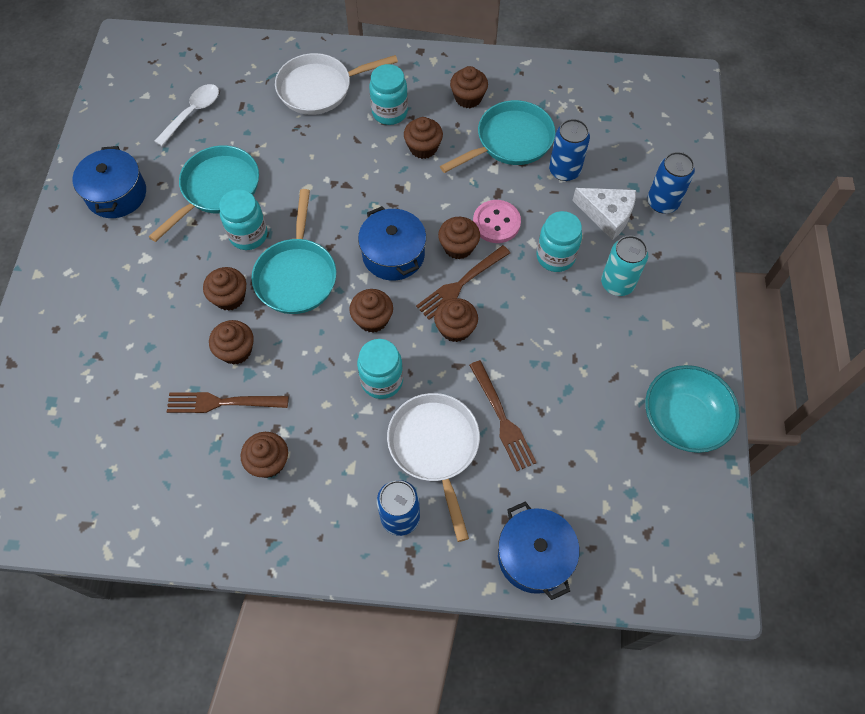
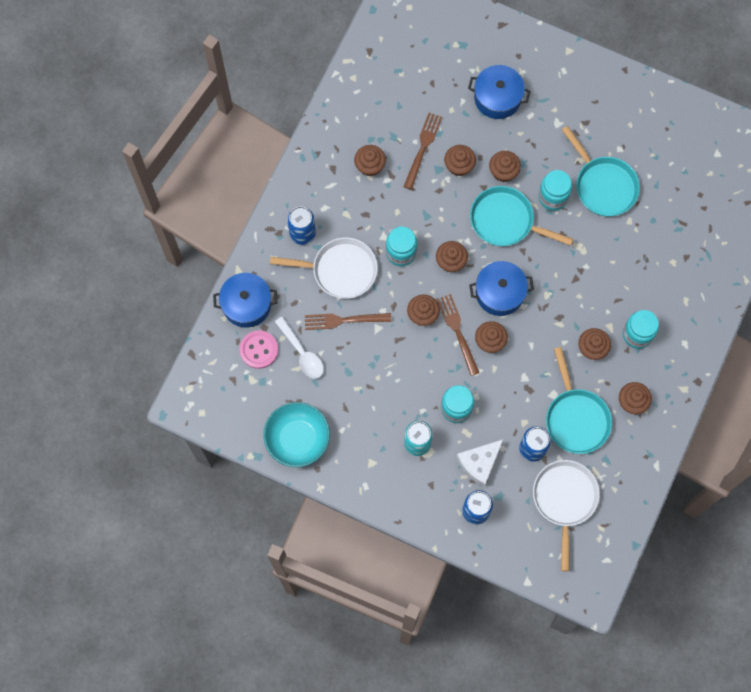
camera: 110 degrees right, 10 degrees up
blue pot [73,146,146,218] -> blue pot moved to [468,65,531,119]
white spoon [154,84,219,146] -> white spoon moved to [275,317,324,378]
white pan [275,53,398,115] -> white pan moved to [533,460,600,571]
pink button [473,200,521,243] -> pink button moved to [240,330,278,369]

